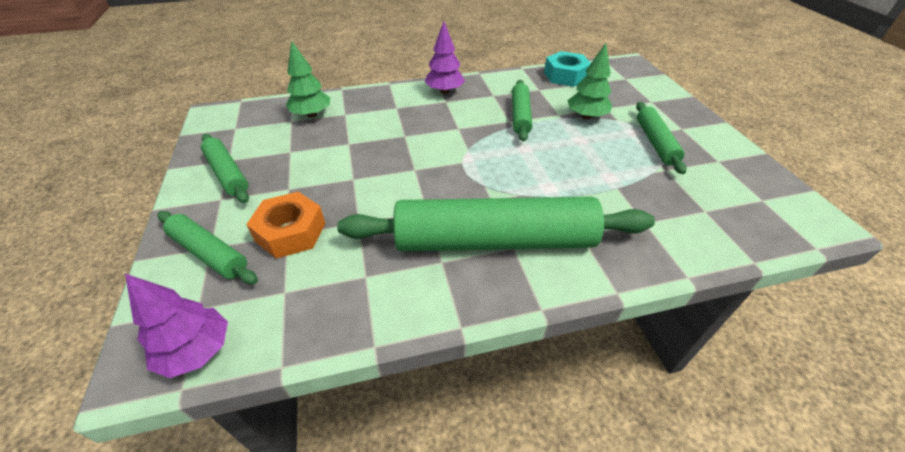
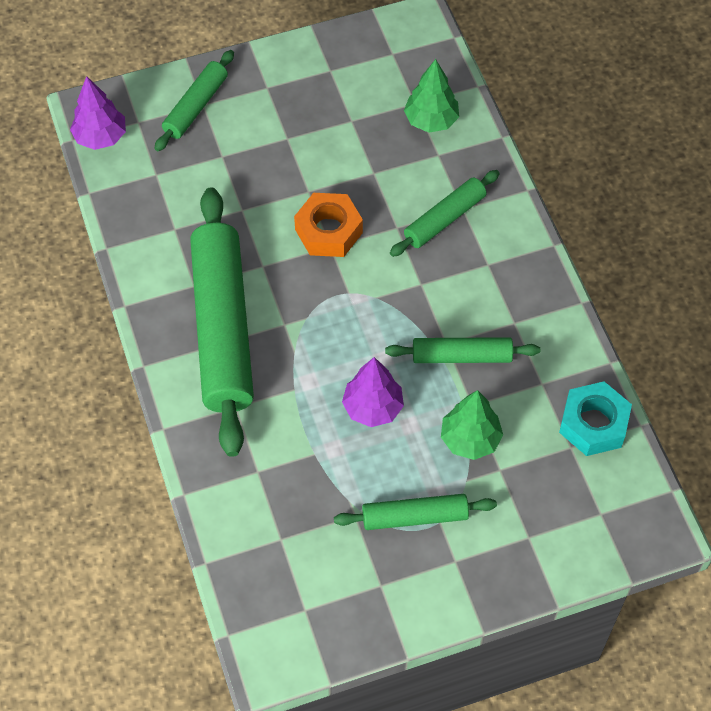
camera: 85 degrees right, 15 degrees up
green rolling pin [201,134,249,203] -> green rolling pin moved to [390,170,500,257]
orange nut [246,192,326,259] -> orange nut moved to [294,193,363,257]
purple tree [424,21,465,94] -> purple tree moved to [342,357,404,427]

